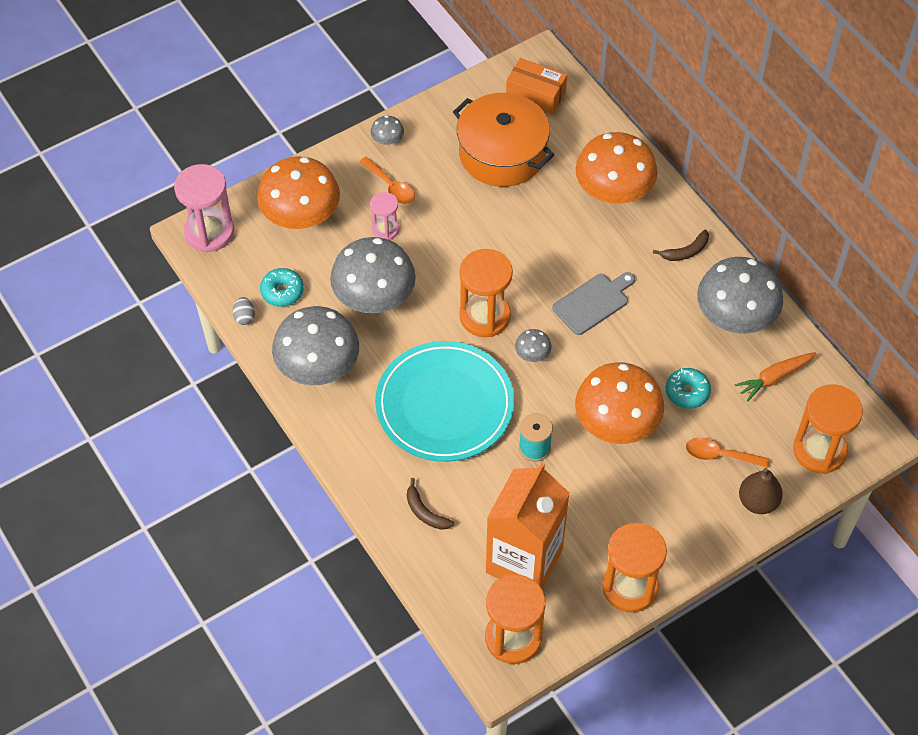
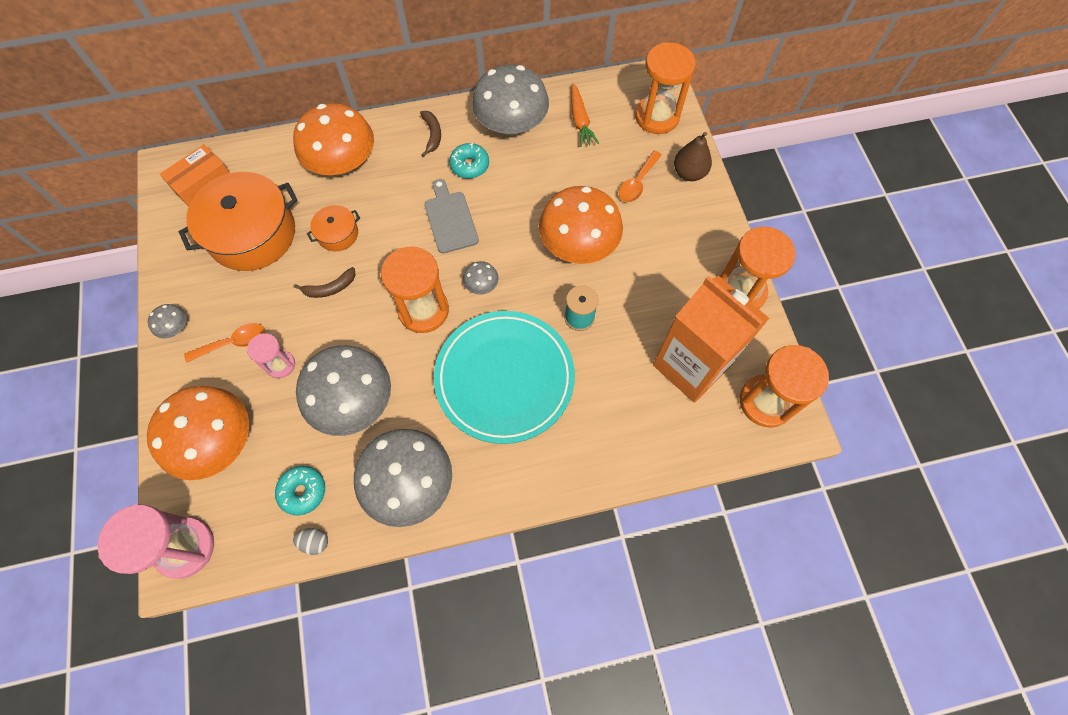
camera: 70 degrees left, 10 degrees up
brown banana [407,478,454,530] -> brown banana moved to [293,267,355,298]
turquoise donut [666,368,711,409] -> turquoise donut moved to [449,143,489,179]
none -> orange pot [307,205,360,251]

